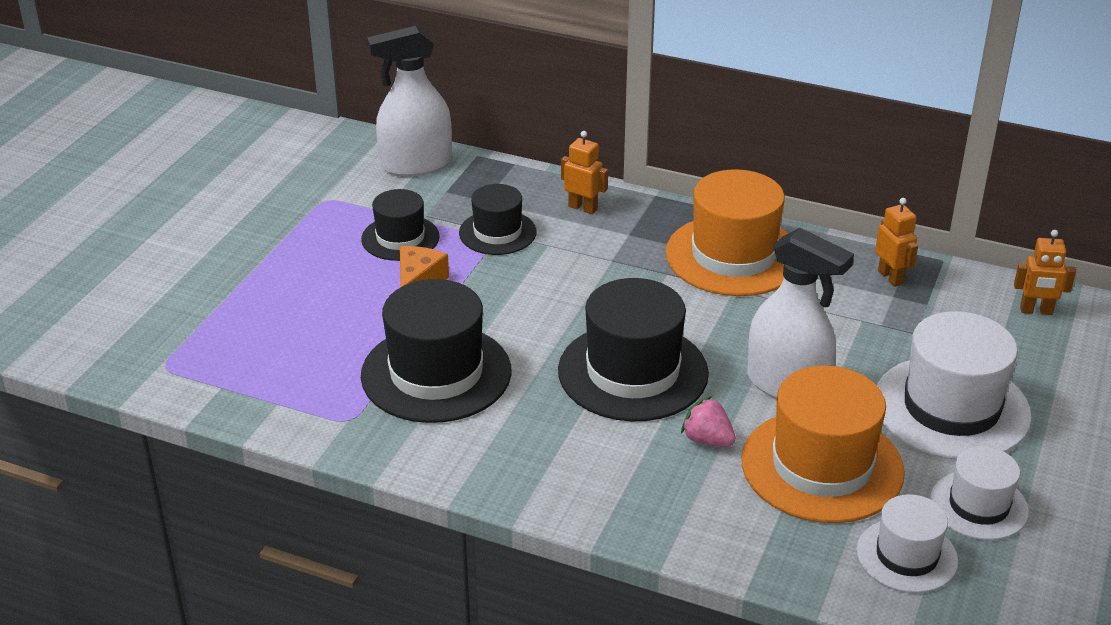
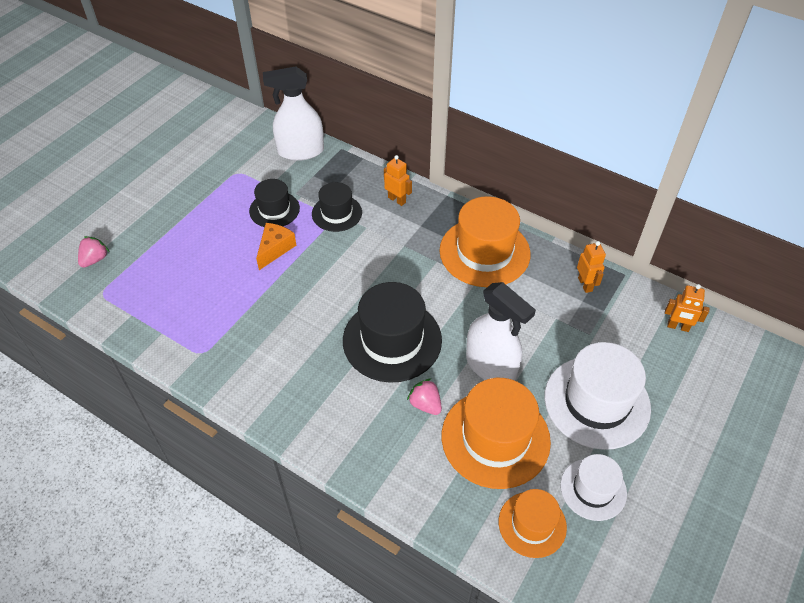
camera: 10 degrees right, 15 degrees up
black hat [361,279,511,423] -> none
white hat [857,494,958,593] -> orange hat [499,489,567,558]
none -> pink strawberry [78,236,109,268]

